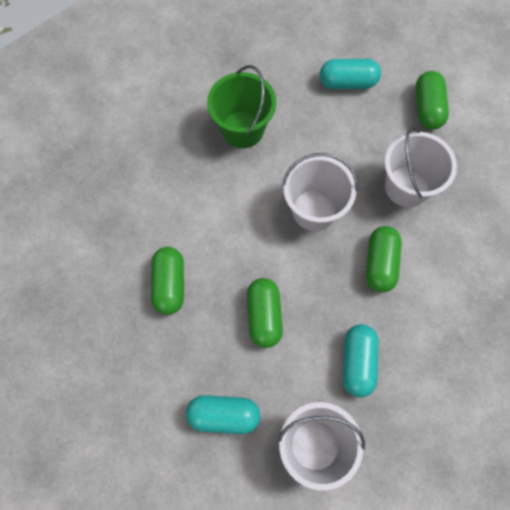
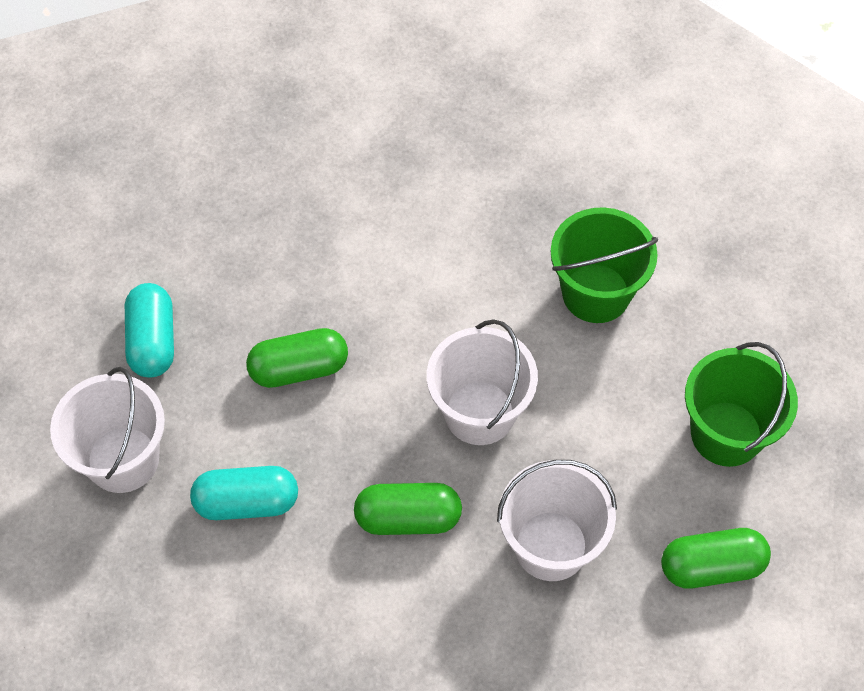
camera: 80 degrees right, 10 degrees down
green capsule [151,247,184,315] -> none
turquoise capsule [319,59,381,89] -> green bucket [685,342,798,467]

